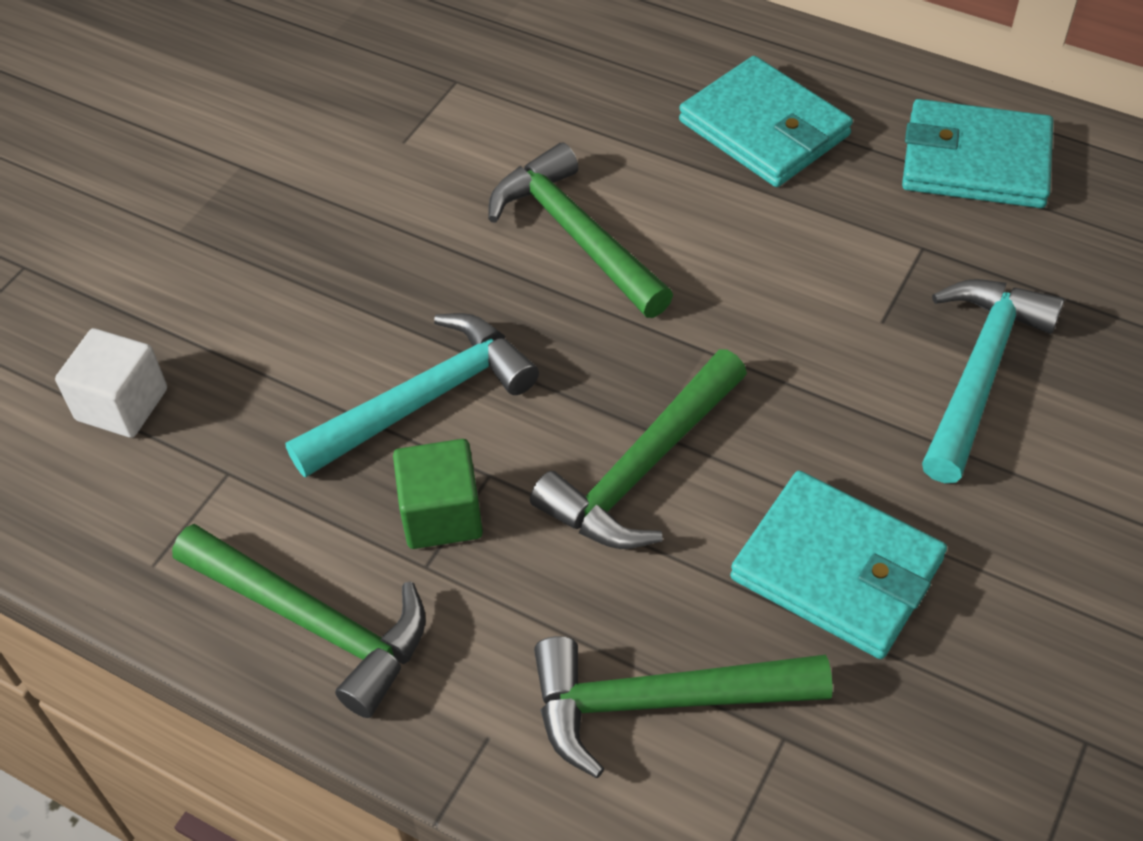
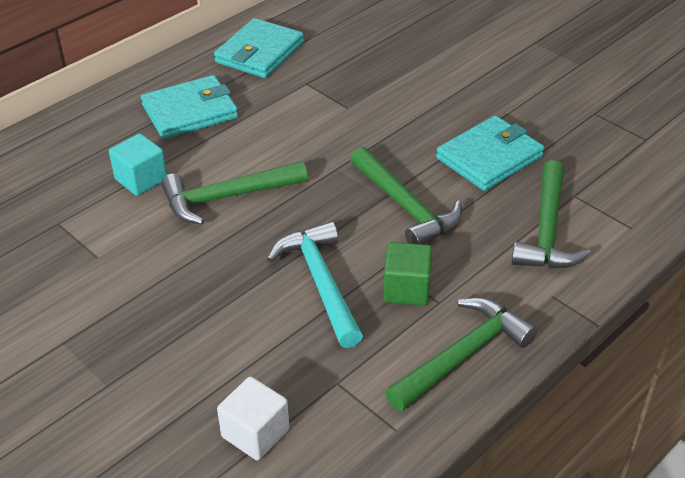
camera: 75 degrees left, 10 degrees down
turquoise hammer [922,279,1064,483] -> none
none -> turquoise cube [109,133,167,196]

